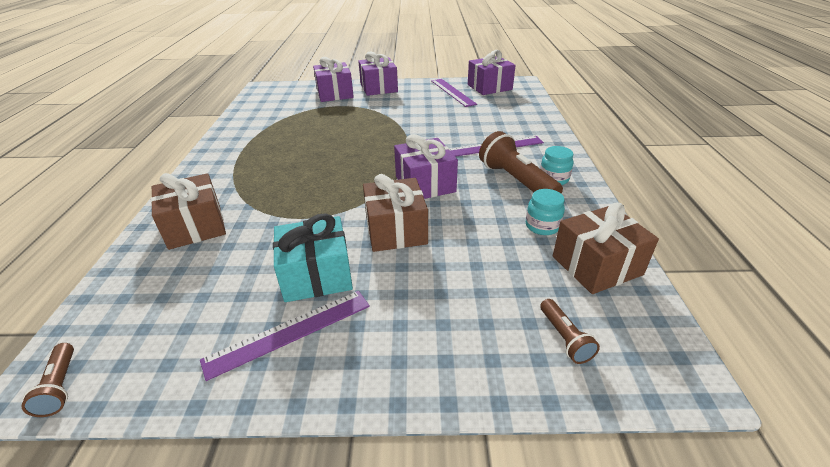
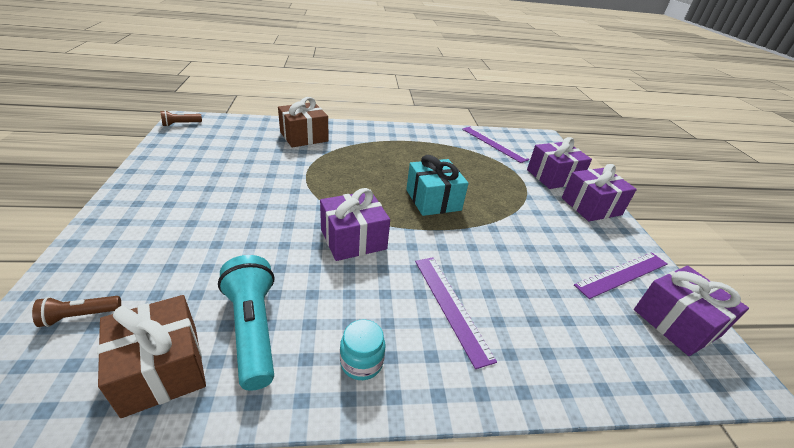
camera: 80 degrees right, 0 degrees up
purple ruler [200,291,370,381] -> purple ruler moved to [462,126,529,163]
turquoise gift [273,213,353,302] -> turquoise gift moved to [406,155,469,216]
brown gift [363,174,428,252] -> none
brown flashlight [479,131,563,194] -> none
turquoise jar [526,189,565,235] -> turquoise flashlight [218,255,274,391]

